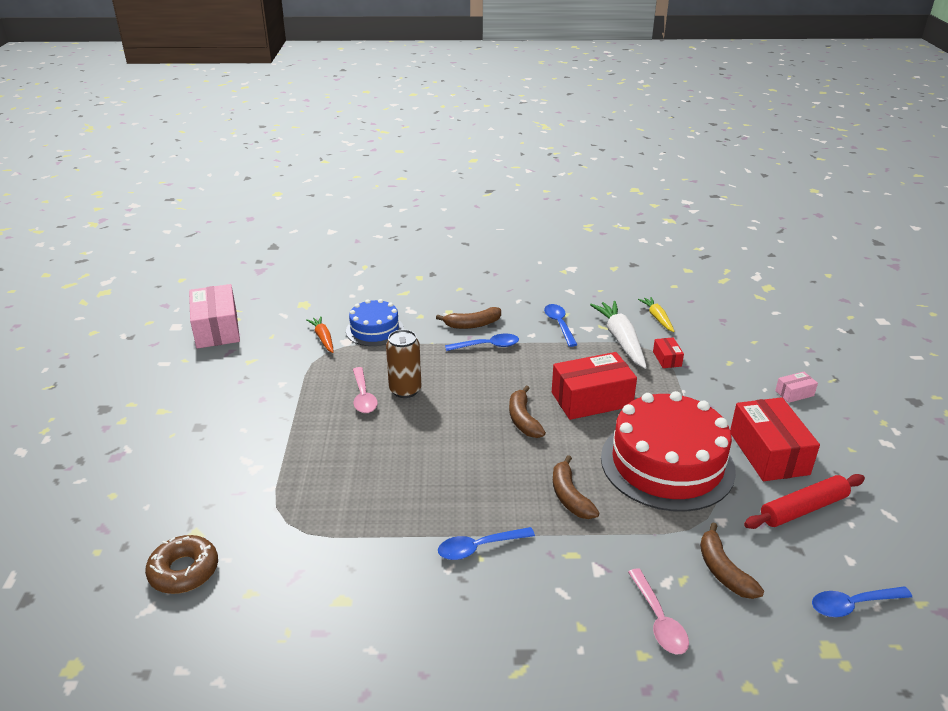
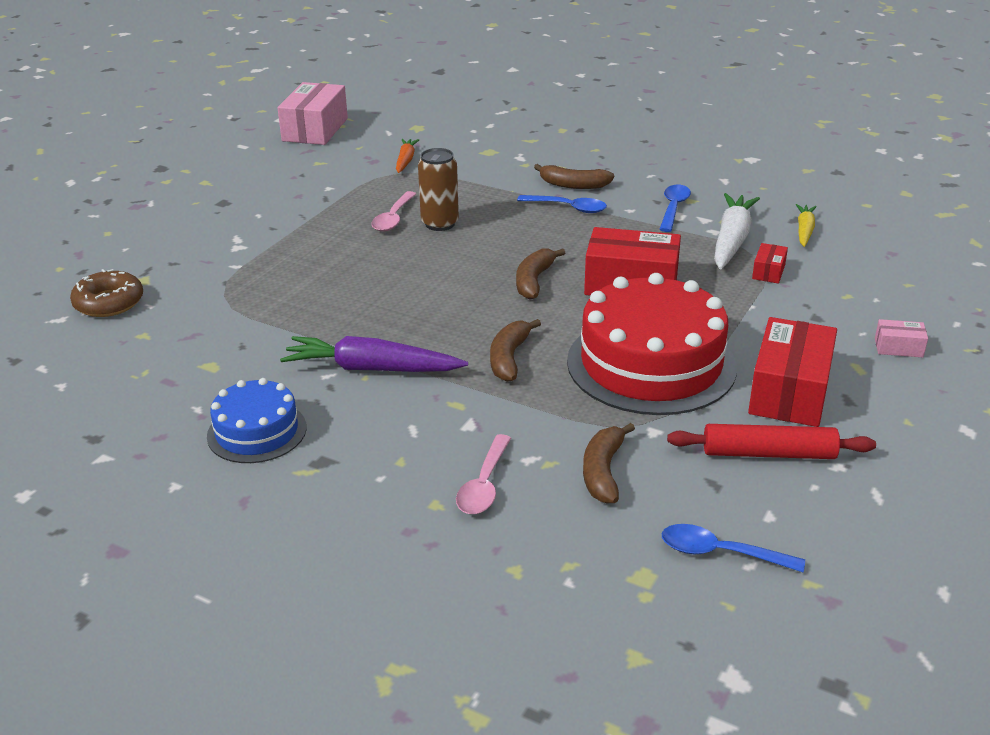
camera: 30 degrees right, 0 degrees up
blue cake [346,299,404,346] -> blue cake moved to [207,378,307,463]
blue spoon [438,527,535,560] -> purple carrot [280,336,468,372]

